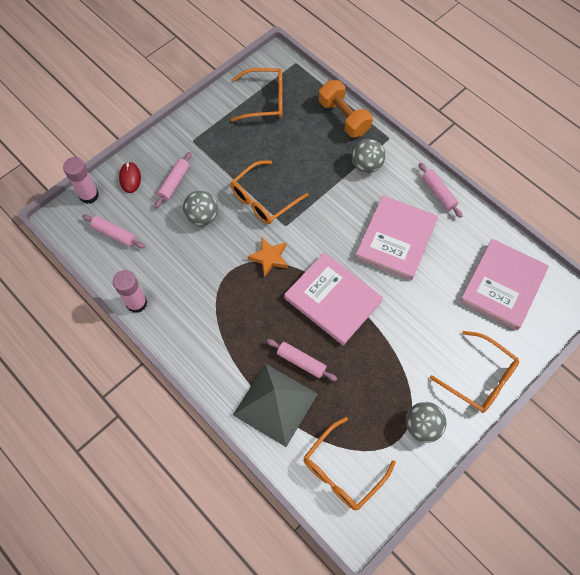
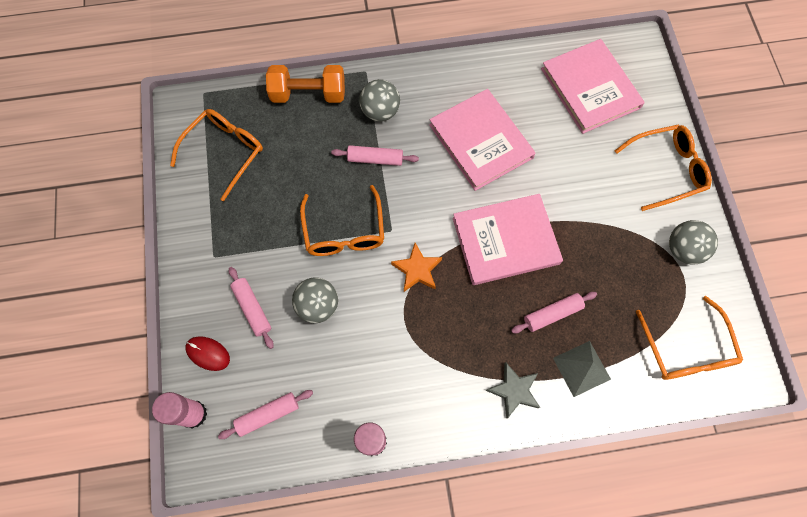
camera: 55 degrees left, 5 degrees up
grey pyramid [233,364,317,447] -> grey pyramid [553,341,611,397], size x0.58
pink rolling pin [419,163,462,218] -> pink rolling pin moved to [331,145,419,166]
none -> grey star [486,362,540,419]

